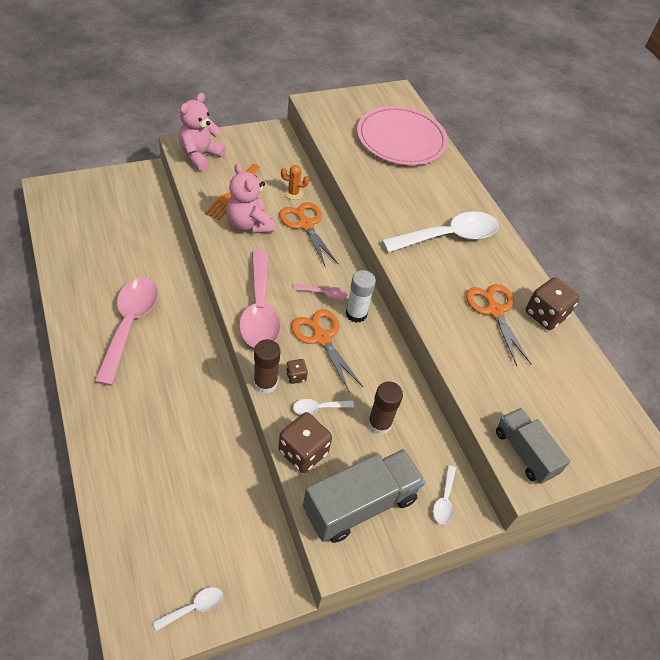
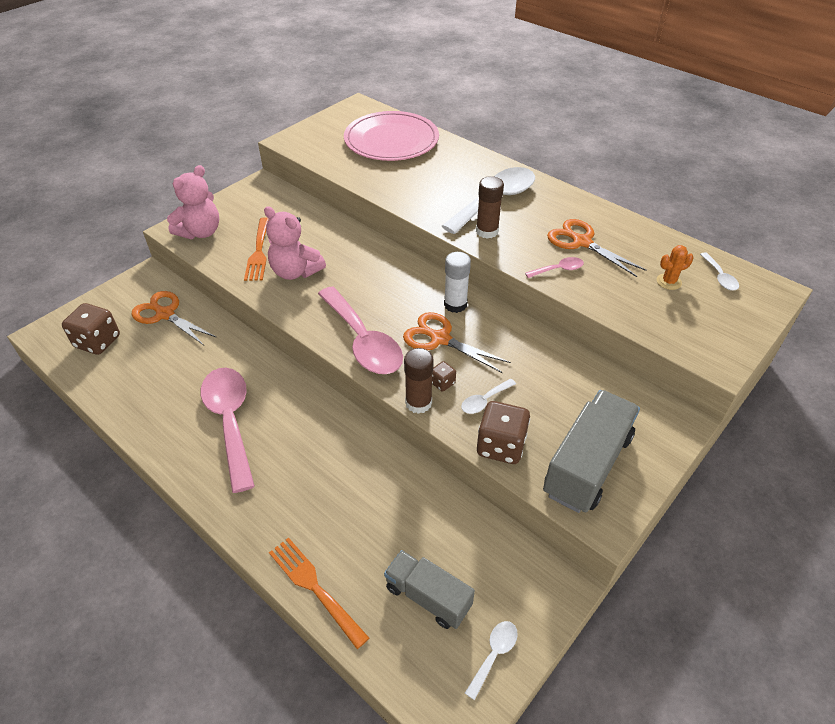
camera: 20 degrees left, 5 degrees down
pink teddy bear [179,93,226,171] -> pink teddy bear turned 150 degrees counterclockwise [167,165,219,239]
orange scissors [279,202,338,268] -> orange scissors moved to [131,291,217,345]
orange cactus [281,165,309,200] -> orange cactus moved to [657,245,694,290]
pink spoon [293,284,347,301] -> pink spoon moved to [525,257,584,278]
brown glue stick [368,381,403,435] -> brown glue stick moved to [476,176,504,239]
white spoon [433,465,456,524] -> white spoon moved to [700,252,739,290]
grey truck [496,408,570,484] -> grey truck moved to [384,550,475,629]
brown dice [526,277,580,330] -> brown dice moved to [62,303,120,355]
none -> orange fork [269,537,369,649]

